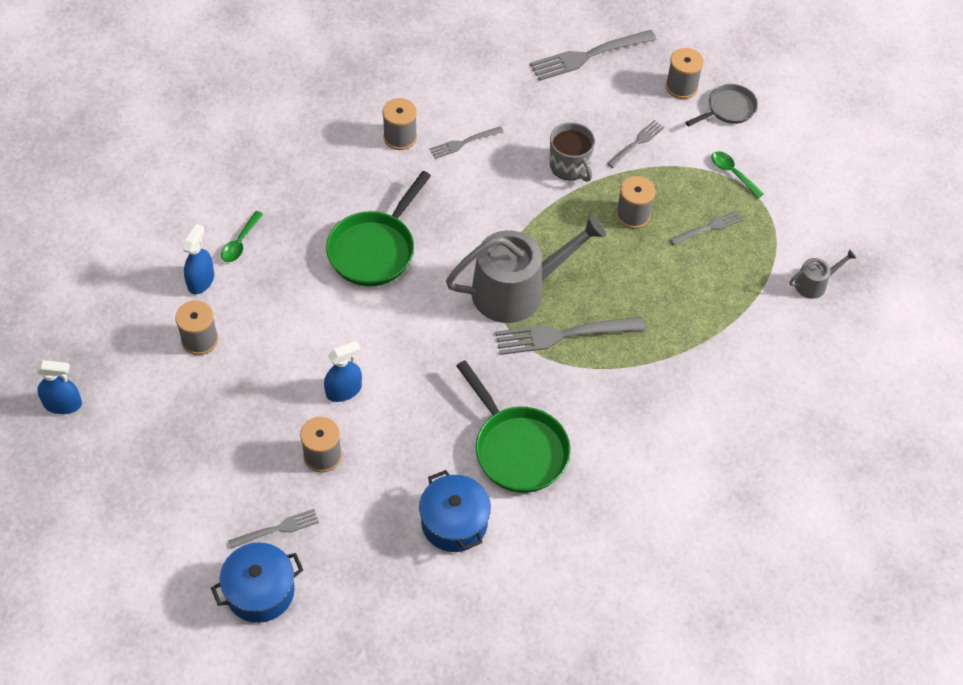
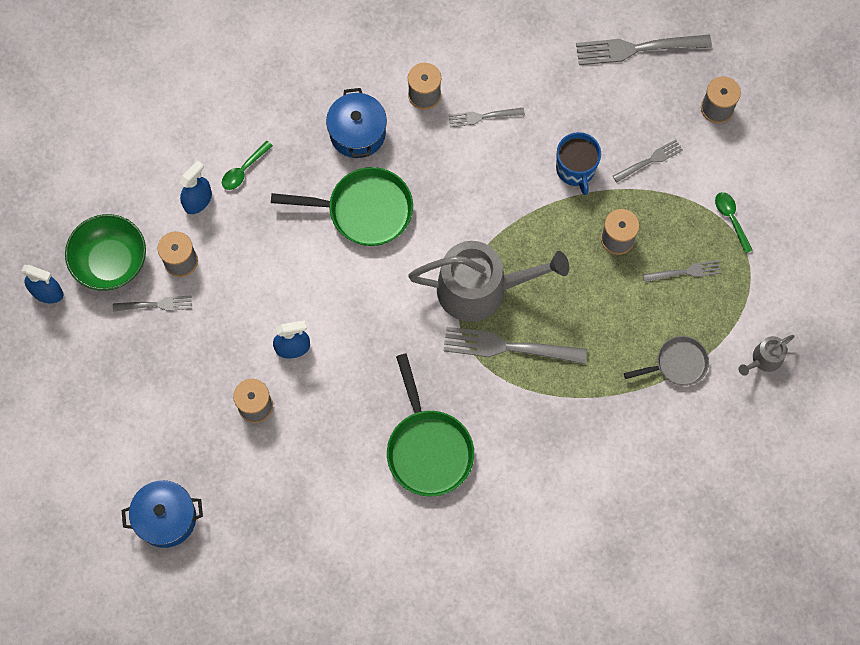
camera: 20 degrees right, 15 degrees up
grey fork [229,509,319,549] -> grey fork moved to [113,295,192,312]
green pan [326,171,431,286] -> green pan turned 135 degrees counterclockwise [271,167,413,246]
blue pot [419,470,491,552] -> blue pot moved to [326,88,387,158]
grey mug [550,122,595,182] -> blue mug [556,132,601,195]
grey pan [685,84,758,126] -> grey pan moved to [624,336,709,386]
grey watering can [789,249,856,299] -> grey watering can turned 150 degrees clockwise [739,335,795,376]
none -> green bowl [65,214,146,291]

